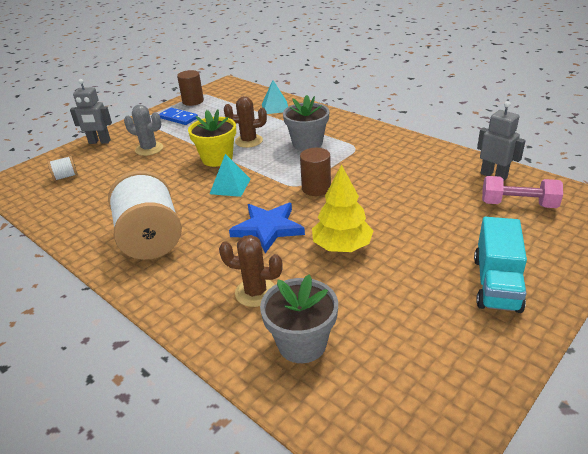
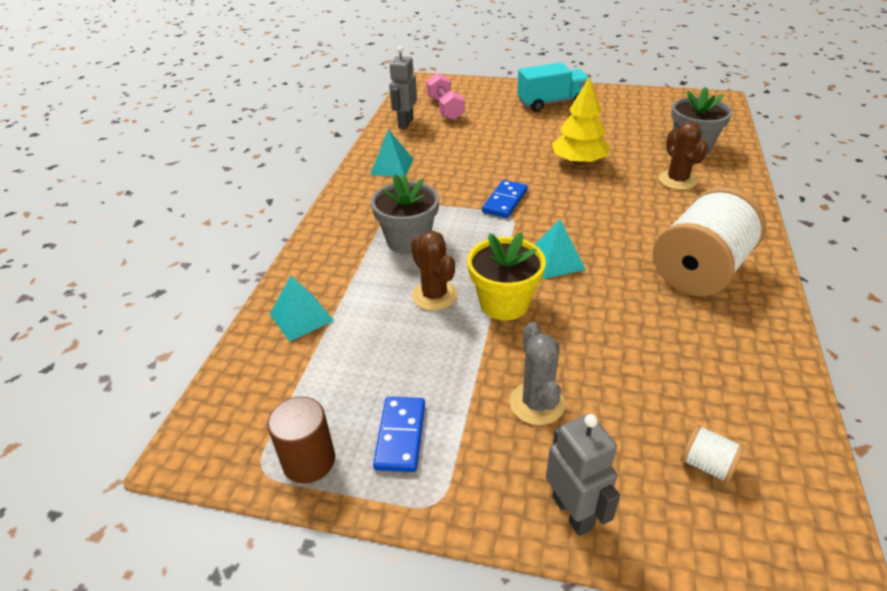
camera: 120 degrees left, 5 degrees up
blue star [229,203,305,253] -> none
brown cylinder [300,148,331,196] -> blue domino [482,180,528,218]
none -> turquoise pyramid [370,129,413,177]

